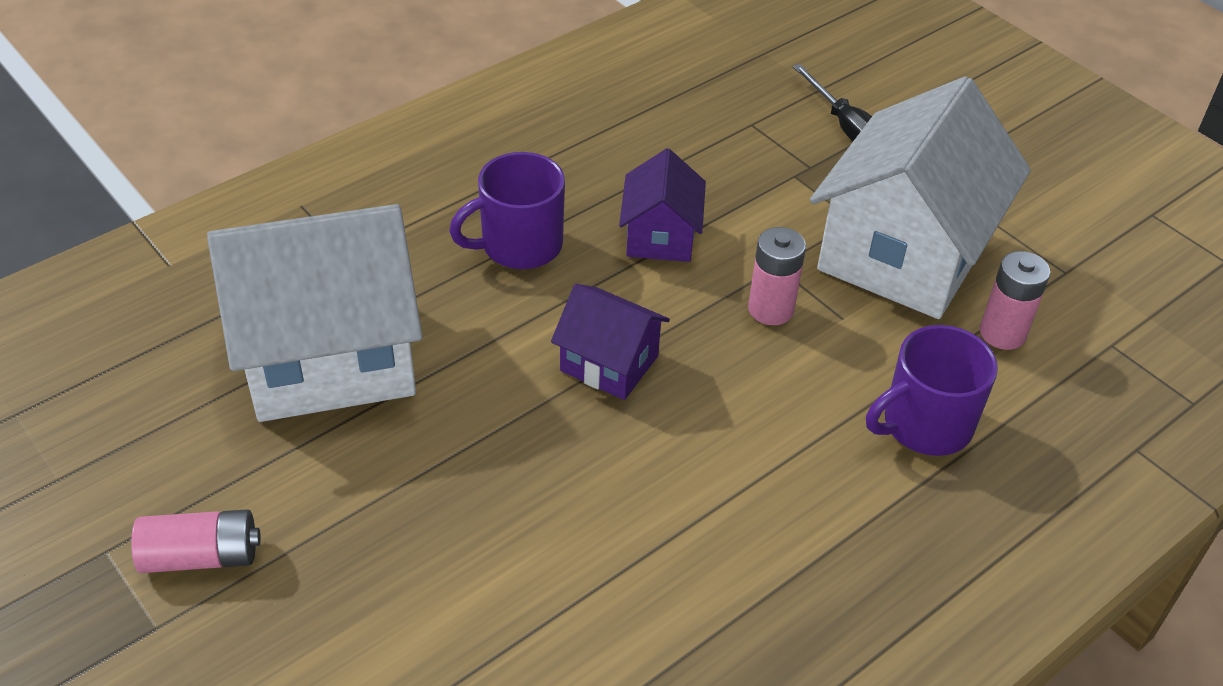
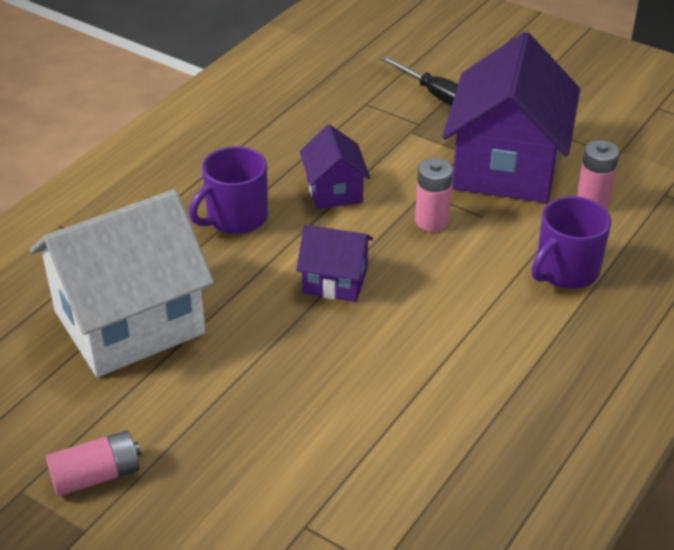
camera: 15 degrees left, 5 degrees down
white house [810,76,1031,319] -> purple house [443,32,580,203]

